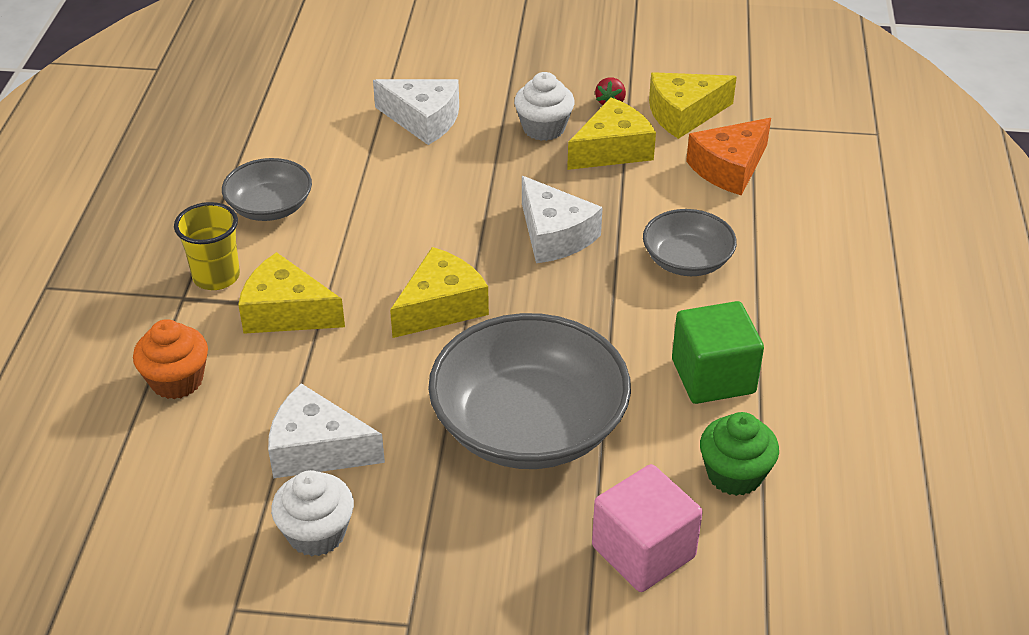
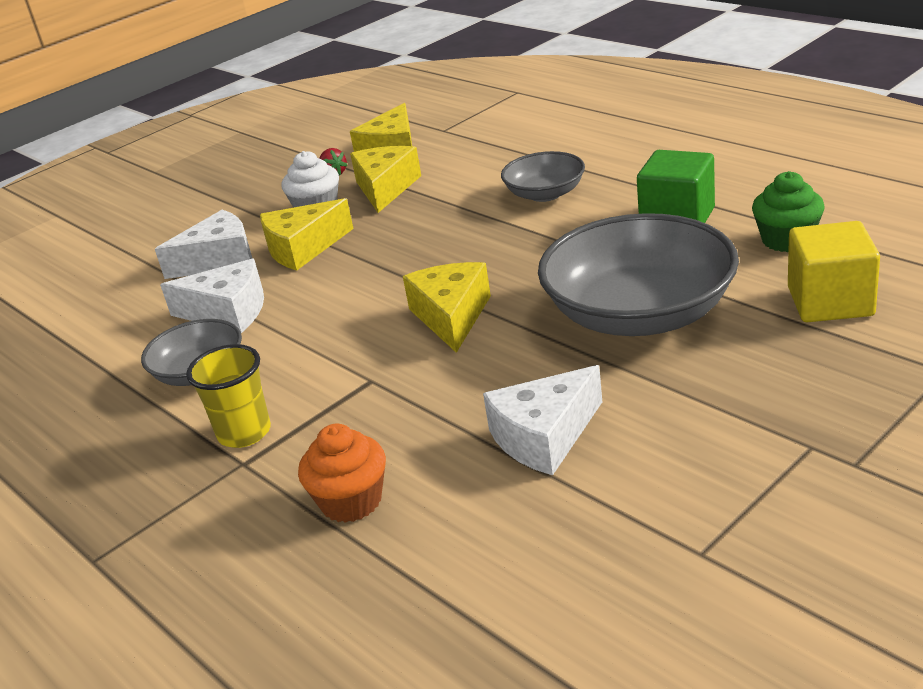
camera: 45 degrees left, 10 degrees down
yellow cheese [238,252,345,334] -> yellow cheese moved to [260,198,354,271]
white cupcake [271,470,354,557] -> none
white cheese [522,176,603,263] -> white cheese moved to [160,259,264,333]
pink cube [592,464,703,592] -> yellow cube [788,221,880,322]
orange cheese [686,118,771,196] -> none

